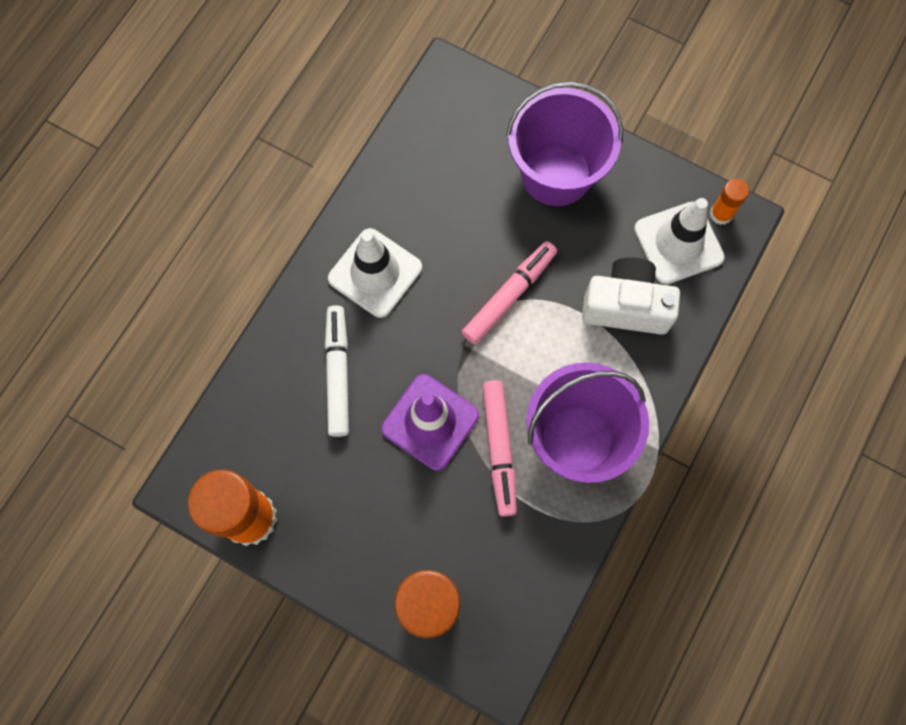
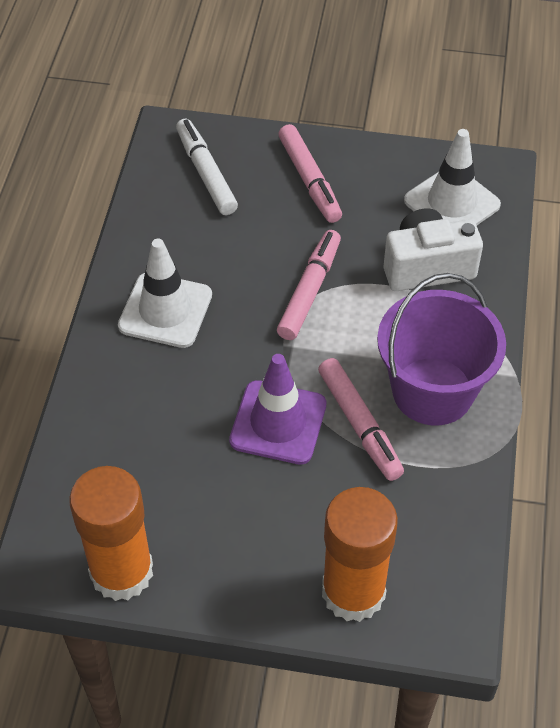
camera: 20 degrees left, 20 degrees down
white marker [325,305,349,437] -> white marker moved to [176,118,238,215]
purple bucket [506,81,623,206] -> pink marker [278,124,342,223]
orange glue stick [710,179,749,225] -> none

